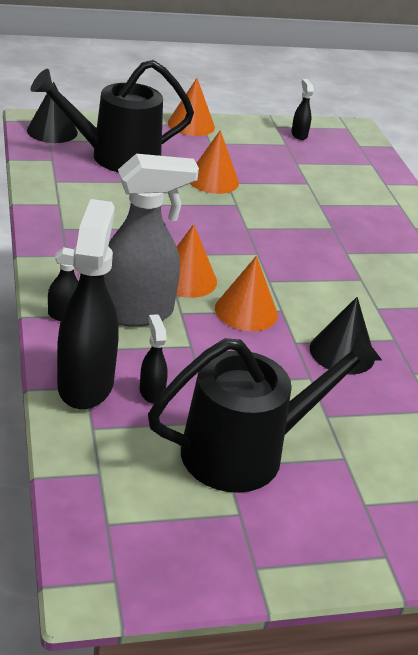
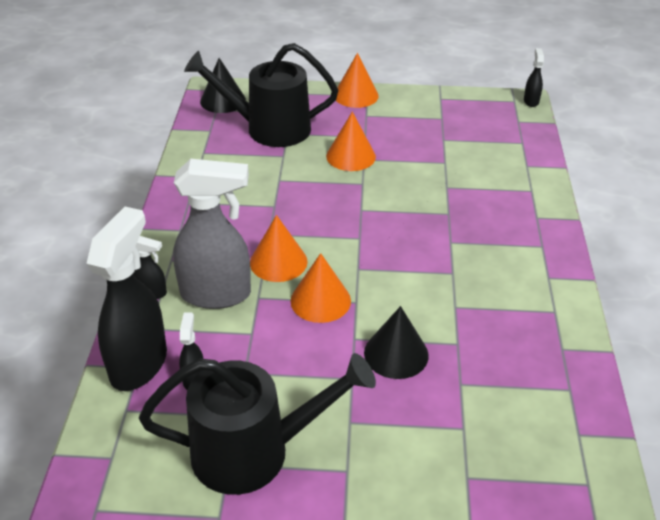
camera: 20 degrees right, 5 degrees up
black spray bottle [291,79,314,140] -> black spray bottle moved to [524,48,544,107]

